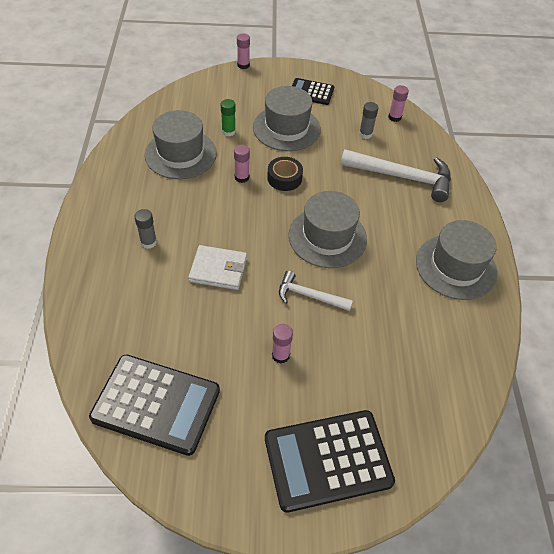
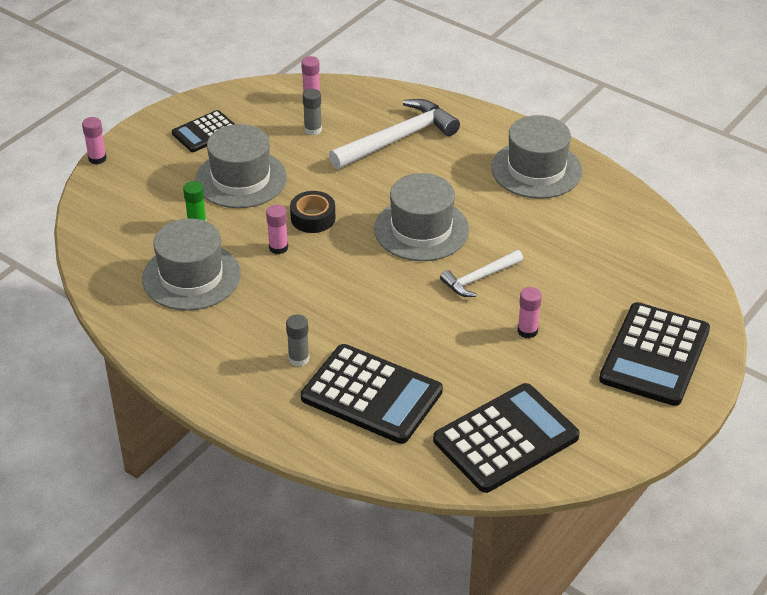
camera: 50 degrees left, 10 degrees down
white wallet [188,245,247,290] -> none
none -> black calculator [301,344,443,444]

